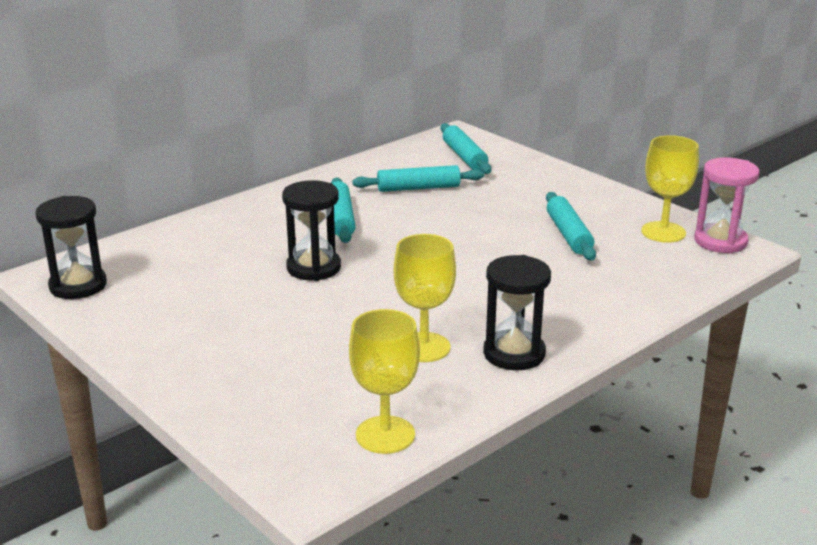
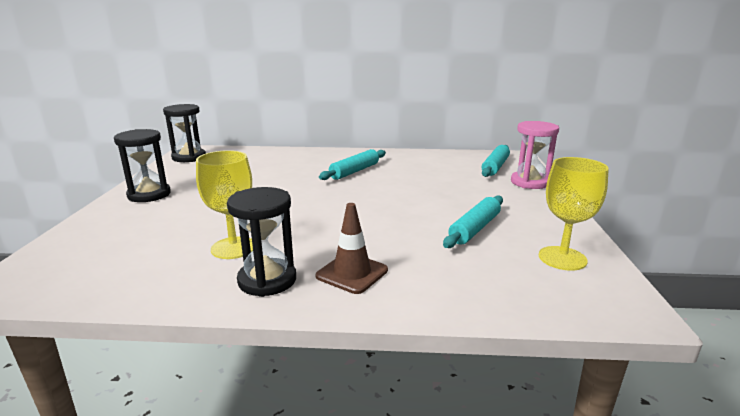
camera: 45 degrees right, 5 degrees down
black hourglass [282,180,341,281] -> black hourglass moved to [114,129,171,202]
yellow goblet [349,309,420,454] -> none
turquoise rolling pin [352,165,484,192] -> none
pink hourglass [694,157,760,254] -> pink hourglass moved to [511,121,559,189]
none -> brown traffic cone [316,203,388,294]

